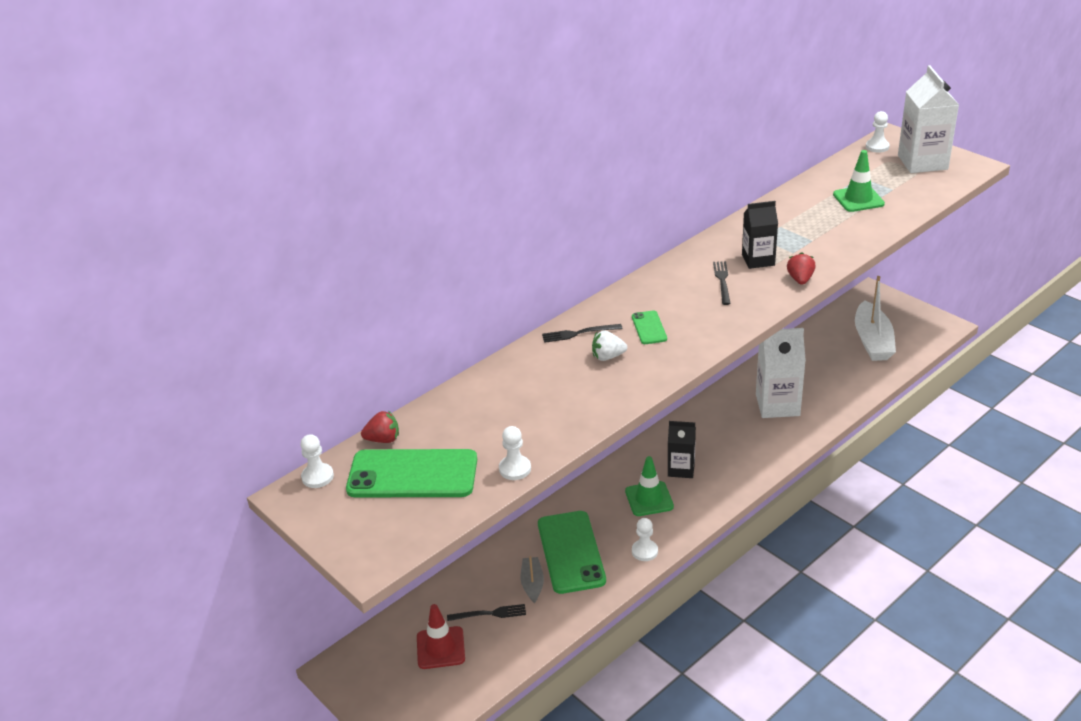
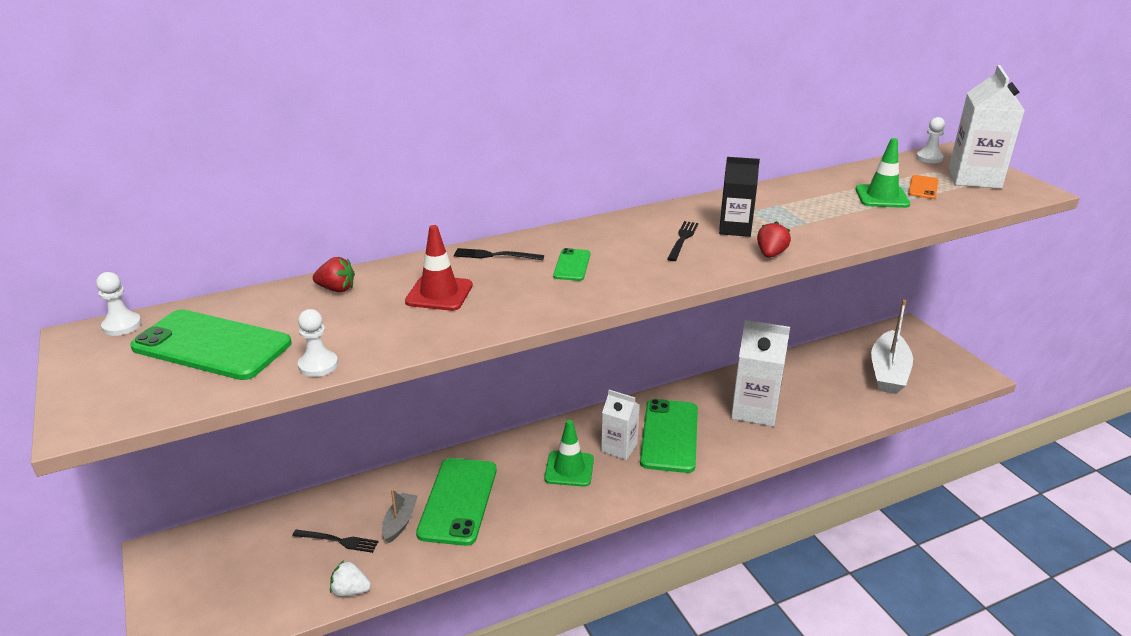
camera: 15 degrees right, 5 degrees down
red strawberry [361,410,399,443] -> red strawberry moved to [313,257,355,292]
red traffic cone [417,604,465,669] -> red traffic cone moved to [405,225,473,311]
white strawberry [592,330,627,361] -> white strawberry moved to [330,561,371,597]
white pawn [632,518,658,561] -> none
black carton [668,421,696,478] -> white carton [601,390,640,460]
none -> green phone [640,399,698,473]
none -> orange phone [908,175,938,199]

